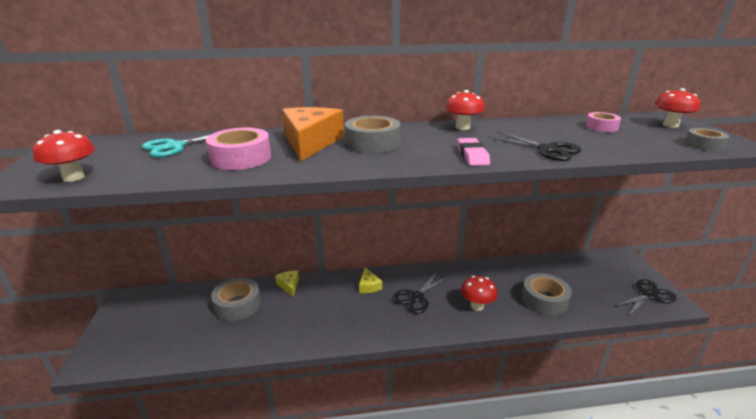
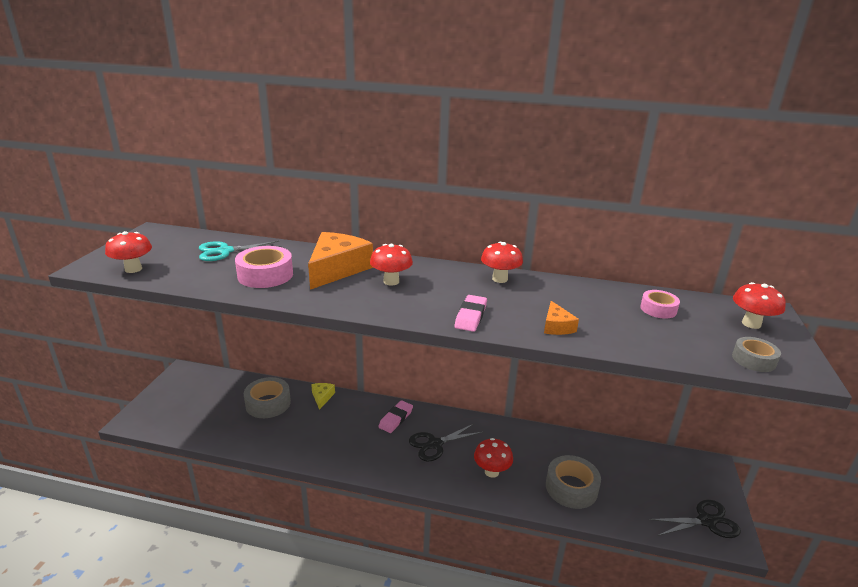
camera: 20 degrees right, 0 degrees up
grey tape [345,116,400,153] -> red mushroom [370,244,413,285]
yellow cheese [359,268,382,293] -> pink eraser [378,400,413,433]
black scissors [488,131,582,161] -> orange cheese [544,301,579,335]

